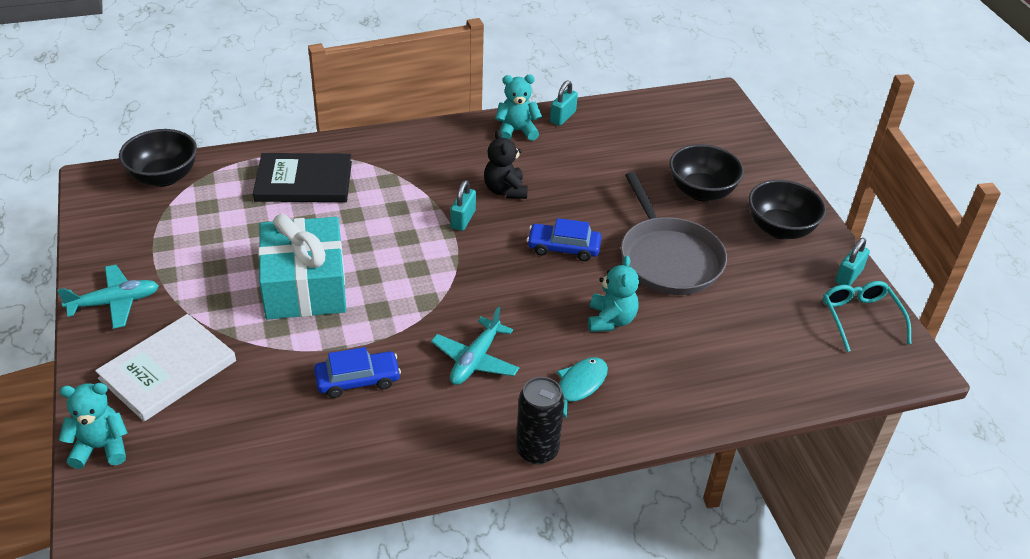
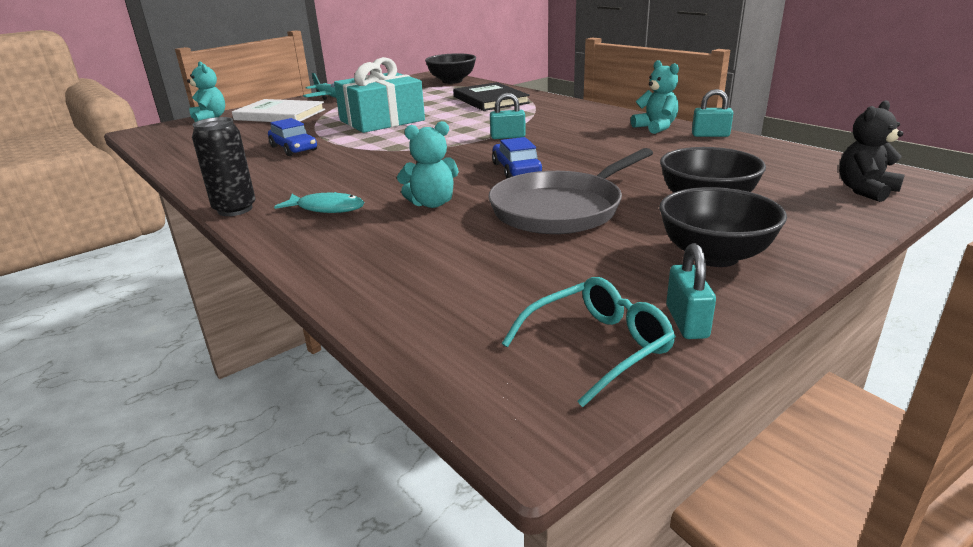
camera: 70 degrees right, 15 degrees down
turquoise plane [431,307,519,385] -> none
black teddy bear [484,130,528,199] -> black teddy bear moved to [839,100,905,202]
turquoise padlock [835,238,870,286] -> turquoise padlock turned 75 degrees clockwise [666,243,716,339]

